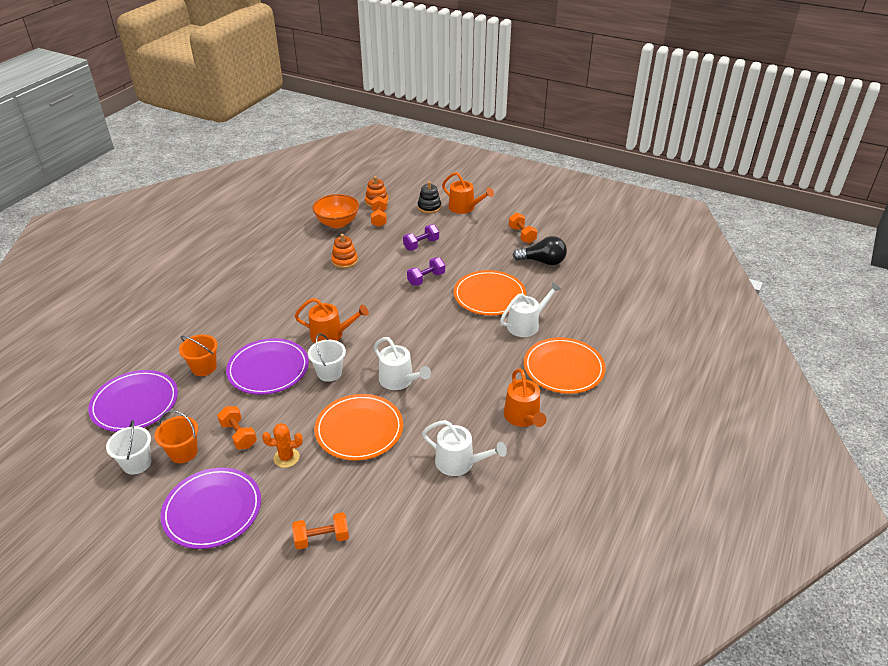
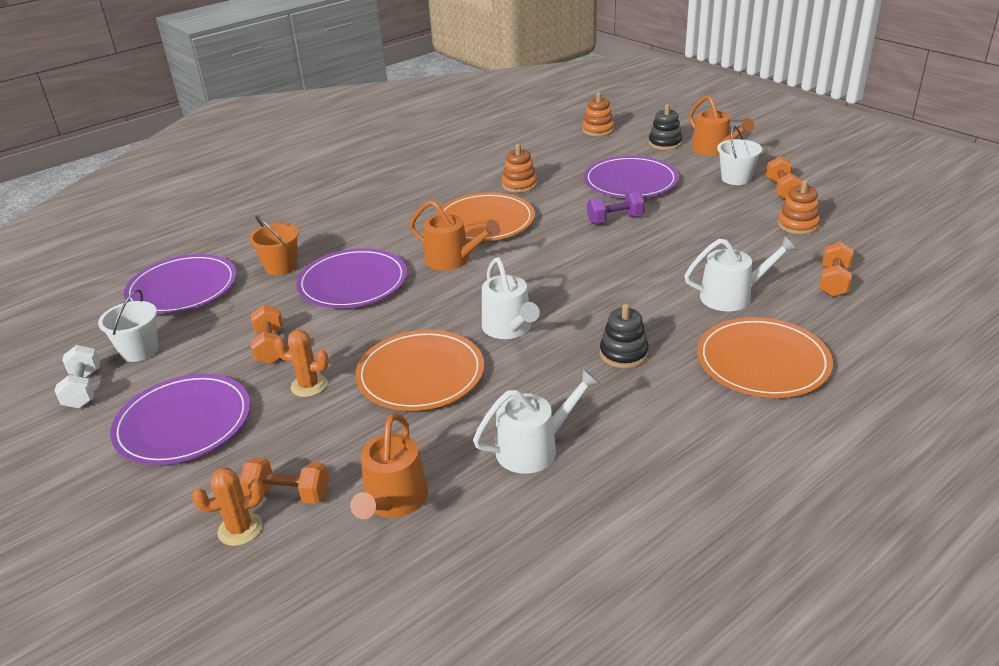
camera: 25 degrees right, 5 degrees down
orange bucket [155,410,198,463] -> none
white bucket [308,333,346,382] -> white bucket moved to [717,126,762,185]
orange bowl [312,194,359,228] -> none
orange dumbbell [371,196,387,227] -> orange dumbbell moved to [819,242,854,297]
purple dumbbell [403,224,439,250] -> purple plate [584,156,679,198]
white watering can [422,420,507,476] -> white watering can turned 75 degrees counterclockwise [473,368,601,474]
orange plate [454,270,526,315] -> orange plate moved to [436,192,535,241]
orange watering can [504,368,547,427] -> orange watering can moved to [350,413,428,519]
black light bulb [512,236,567,265] -> orange stacking toy [778,180,820,235]
none -> white dumbbell [55,345,100,408]
none -> orange cactus [192,467,264,546]
none -> black stacking toy [600,304,649,368]

